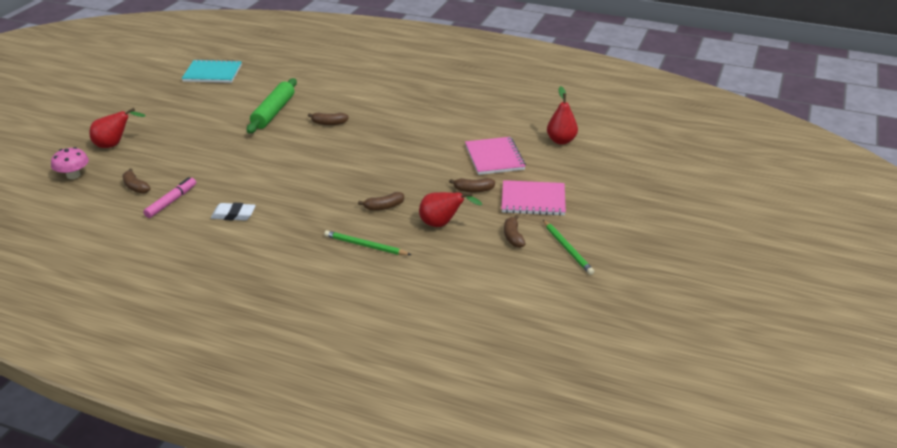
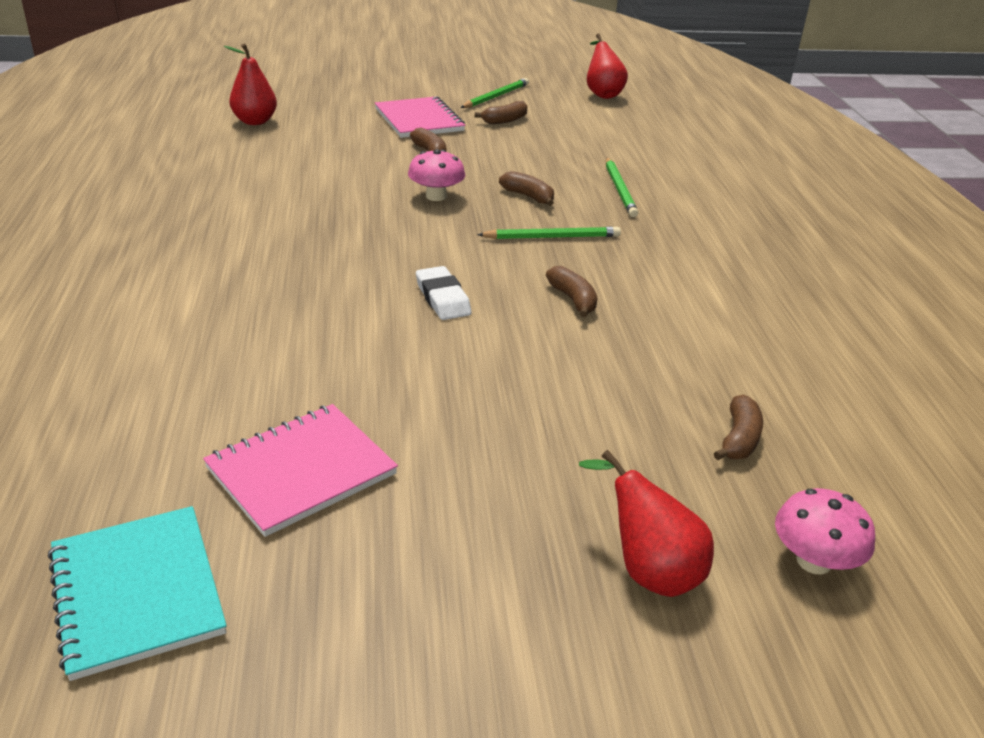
camera: 120 degrees left, 0 degrees up
pink marker [143,177,196,218] -> none
white eraser [211,203,256,221] -> white eraser moved to [416,266,472,320]
green rolling pin [247,78,297,133] -> none
brown banana [308,112,349,125] -> brown banana moved to [546,266,598,317]
red pear [419,192,483,227] -> red pear moved to [587,33,628,99]
pink notebook [465,137,526,175] -> pink notebook moved to [203,404,398,537]
none -> pink mushroom [408,149,465,201]
none -> green pencil [477,227,621,239]

